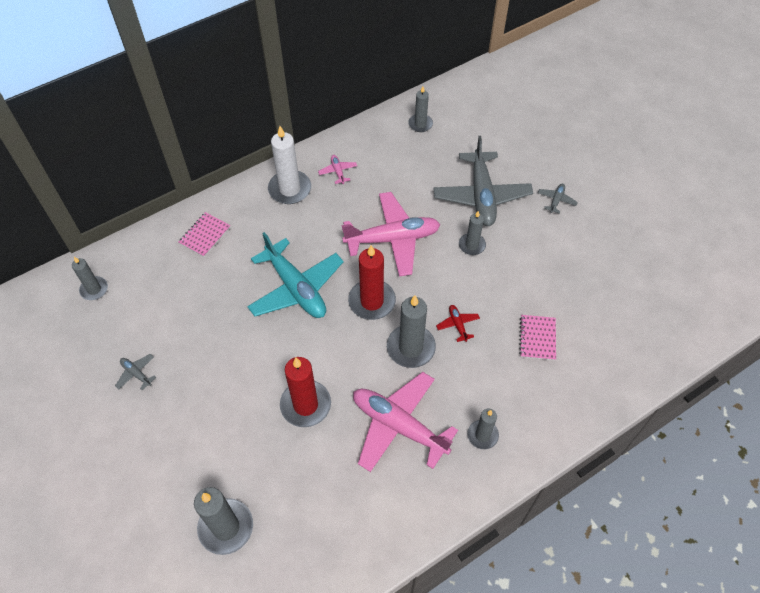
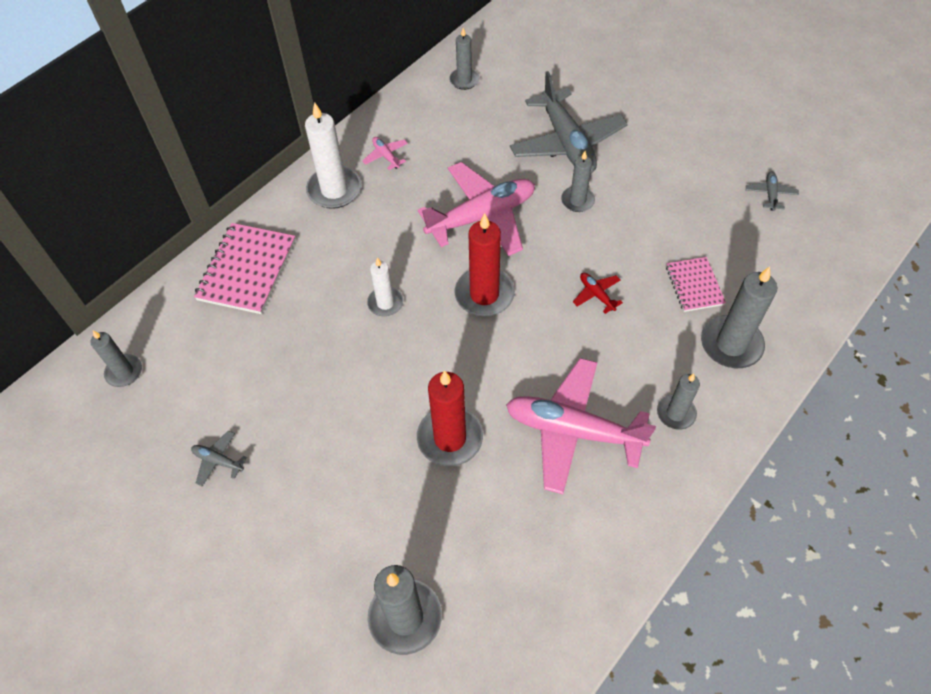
camera: 15 degrees left, 0 degrees up
pink notebook [179,212,231,257] -> pink notebook [194,223,296,314], size x1.68
turquoise plane [247,232,344,318] -> white candle [367,258,403,316]
grey candle [387,295,436,368] -> grey candle moved to [701,267,777,368]
grey plane [538,184,578,214] -> grey plane moved to [746,171,799,211]

